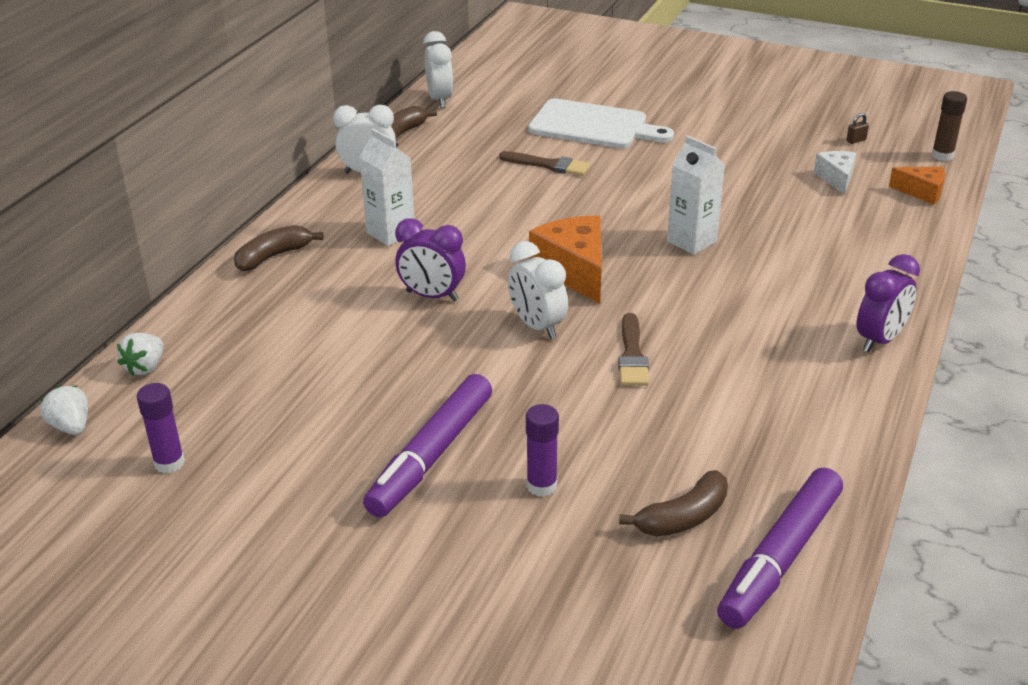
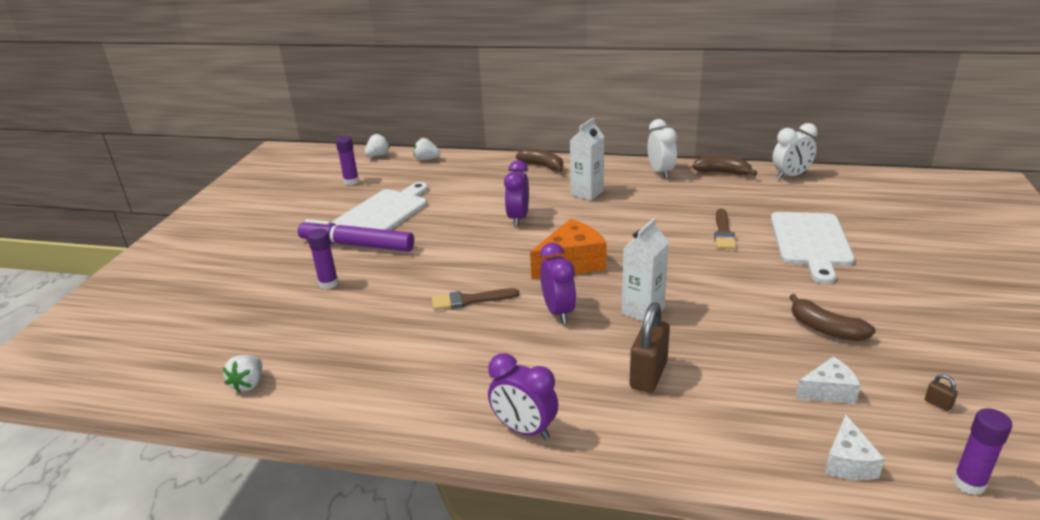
camera: 80 degrees right, 5 degrees down
white clock [508,241,568,339] -> none
brown banana [619,470,728,537] -> brown banana moved to [789,294,876,341]
purple marker [717,468,843,629] -> white strawberry [222,355,262,393]
orange cheese [889,166,945,205] -> white cheese [824,415,885,480]
brown glue stick [931,91,967,161] -> purple glue stick [953,408,1012,495]
none -> white cutting board [332,182,428,230]
none -> purple clock [540,243,576,324]
none -> brown padlock [630,302,670,393]

